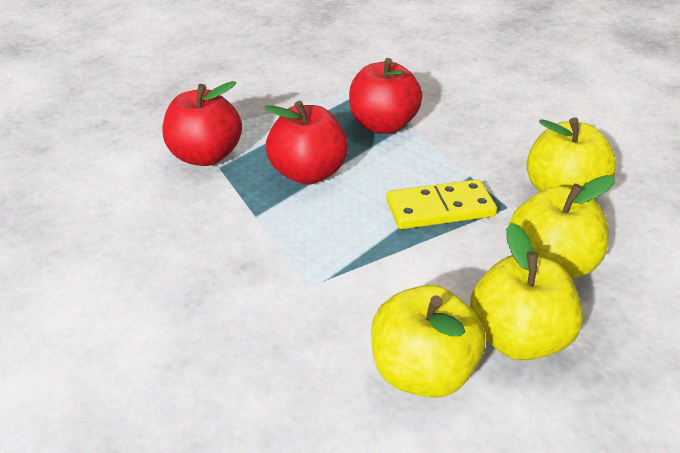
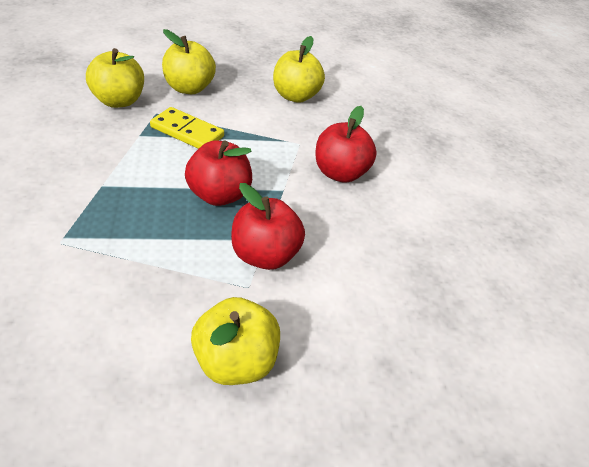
camera: 145 degrees left, 5 degrees up
red apple [349,58,422,134] -> red apple moved to [315,106,377,183]
yellow apple [470,222,583,360] -> yellow apple moved to [191,297,280,385]

